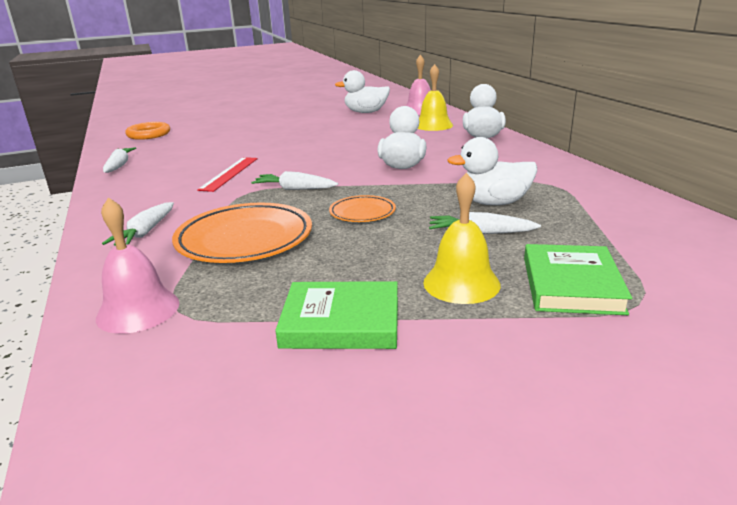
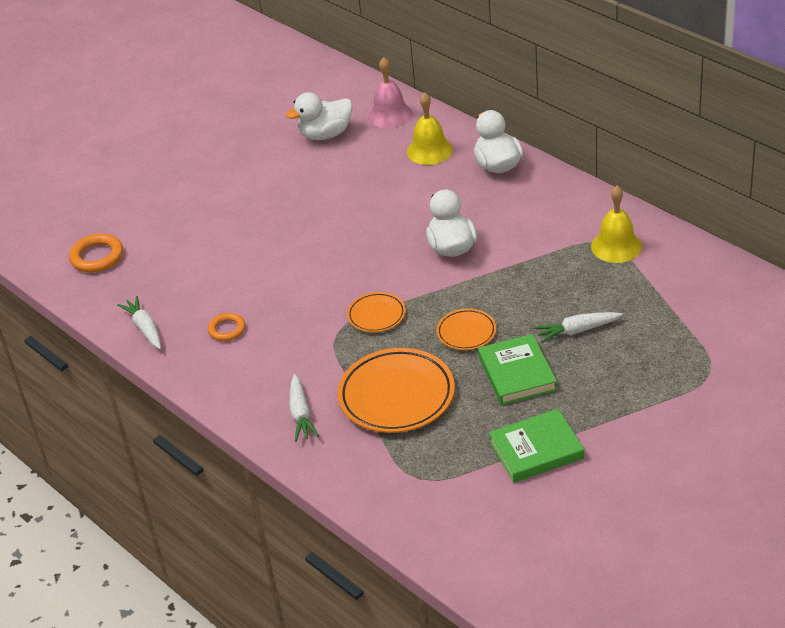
camera: 20 degrees left, 15 degrees up
pink bell [96,198,179,334] -> none
red ruler [197,157,258,192] -> none
white carrot [251,171,338,190] -> orange plate [347,292,406,332]
yellow bell [423,173,501,304] -> yellow bell moved to [591,186,642,263]
white duck [447,137,537,205] -> none
green book [524,244,632,315] -> green book moved to [478,334,557,405]
none -> orange ring [208,313,246,341]

